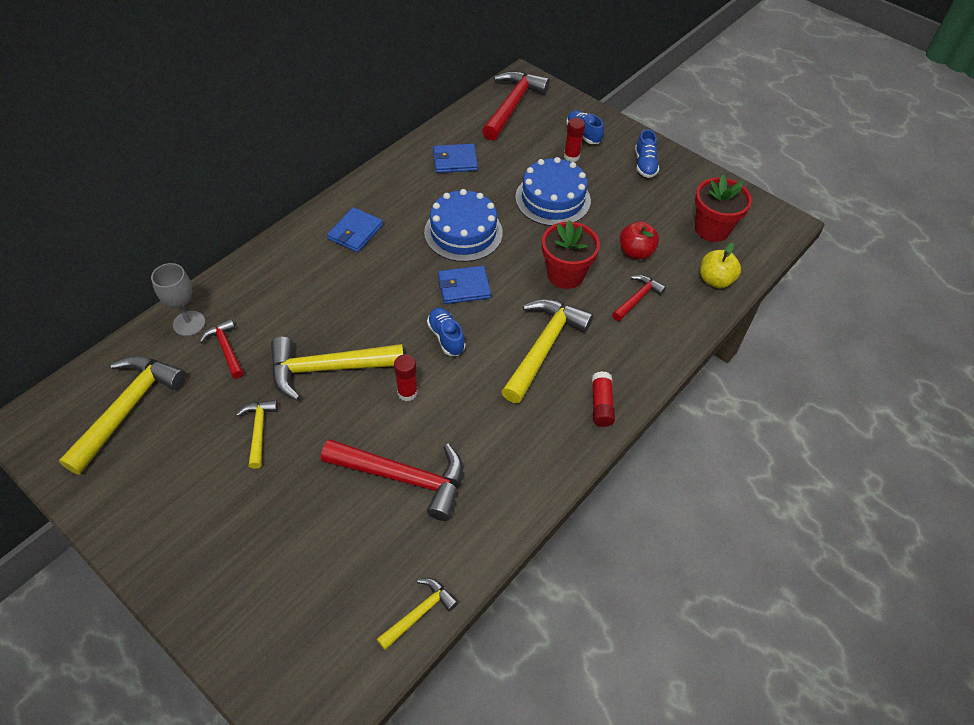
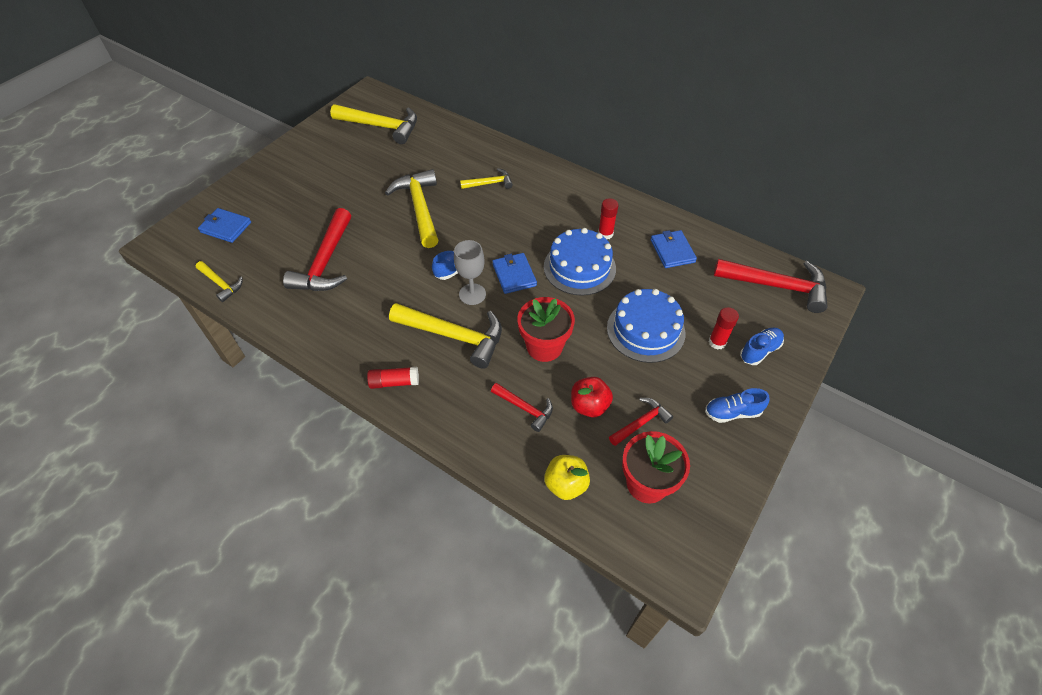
camera: 85 degrees right, 0 degrees up
grey goblet [151,263,205,336] -> grey goblet moved to [454,240,486,305]
red hammer [199,319,244,379] -> red hammer moved to [609,398,673,446]
yellow hammer [236,400,278,469] -> yellow hammer moved to [460,168,513,189]
blue wallet [327,207,383,252] -> blue wallet moved to [198,208,251,243]
red glue stick [394,354,418,401] -> red glue stick moved to [598,198,618,239]

